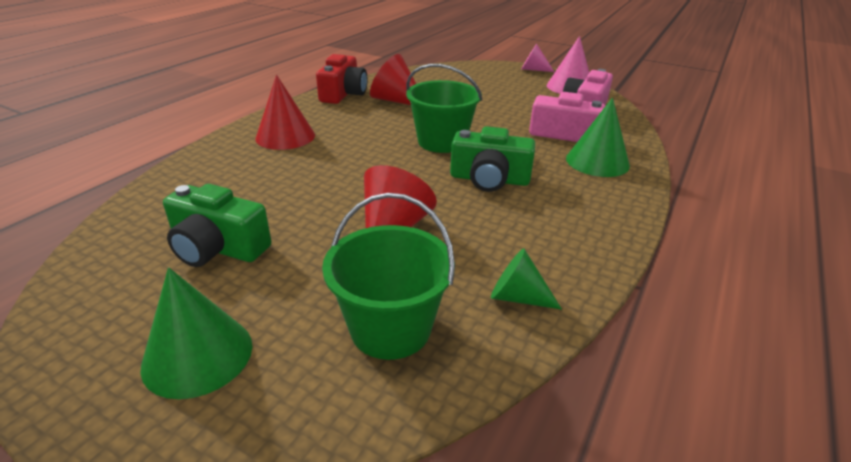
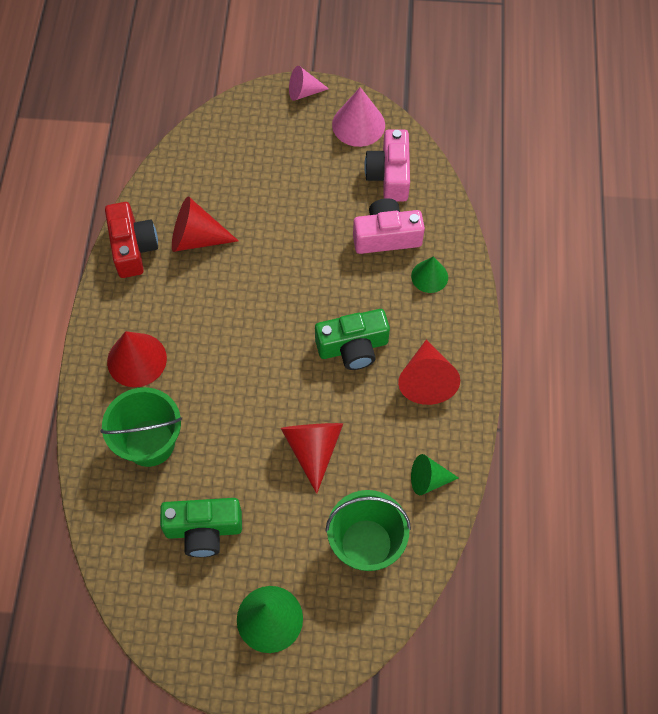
camera: 25 degrees left, 30 degrees up
green bucket [406,64,482,153] -> green bucket moved to [101,387,182,467]
green cone [566,98,630,177] -> green cone [411,256,448,293], size x0.65
none -> red cone [398,340,460,405]

